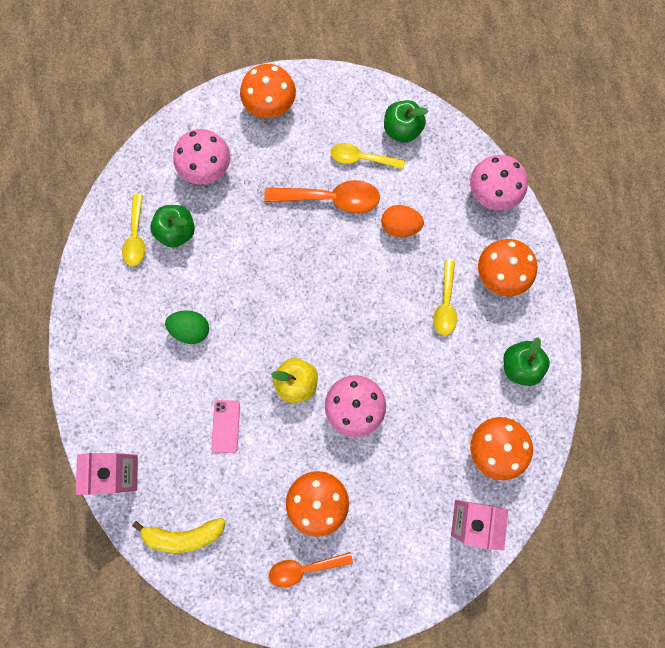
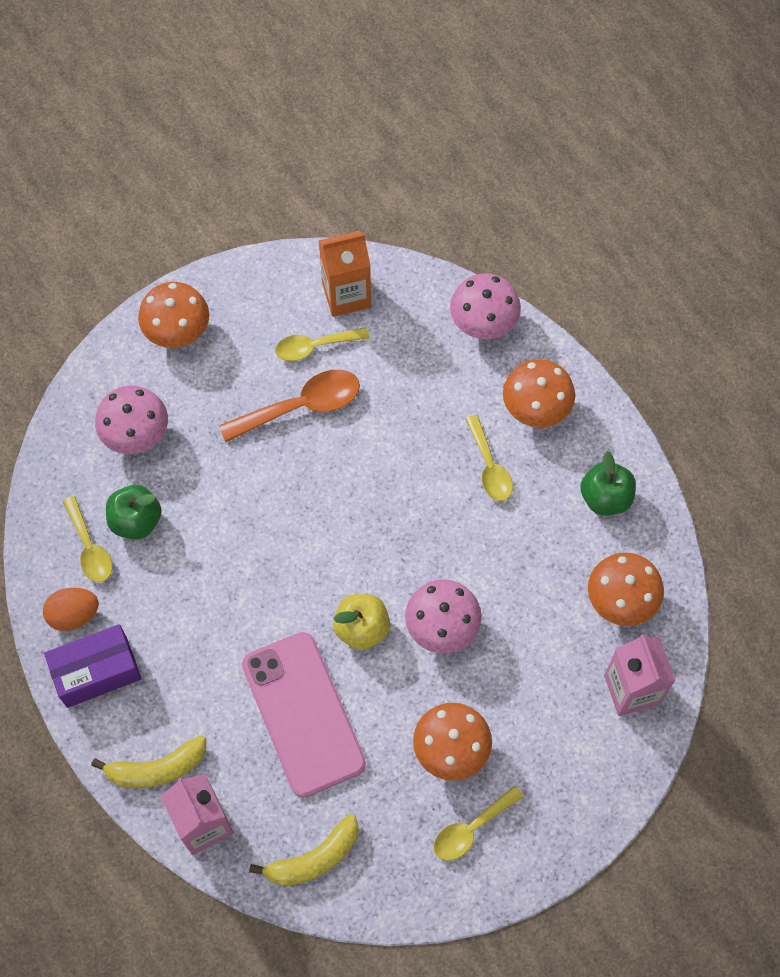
camera: 25 degrees left, 10 degrees down
green egg [165,310,209,344] -> none
pink phone [211,400,240,453] -> pink phone [242,632,366,797], size x2.36
orange spoon [269,552,353,587] -> yellow spoon [434,786,524,861]
orange egg [381,205,424,237] -> orange egg moved to [43,588,99,631]
green apple [384,100,428,143] -> orange carton [319,231,371,317]
none -> purple box [44,624,141,708]
none -> yellow banana [91,735,206,788]

